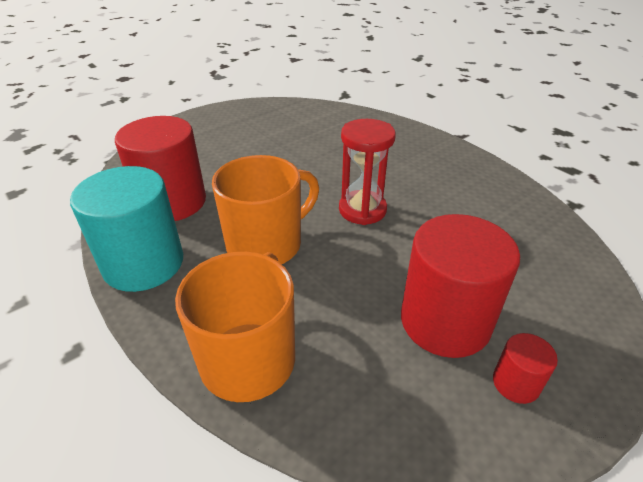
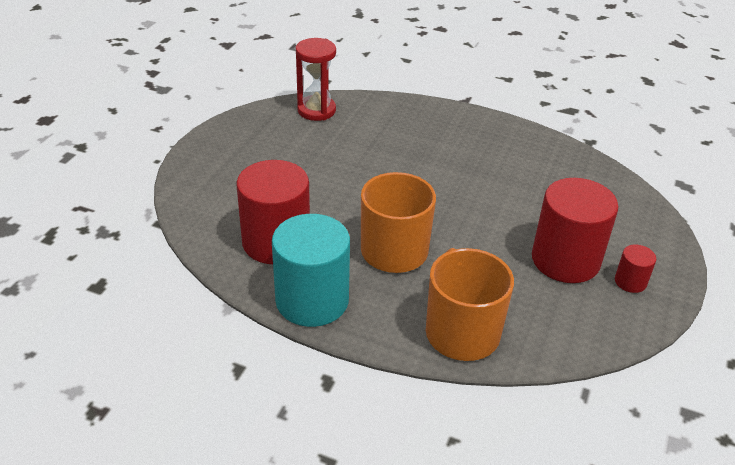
camera: 30 degrees left, 0 degrees up
red hourglass [339,119,396,225] -> red hourglass moved to [296,38,336,121]

